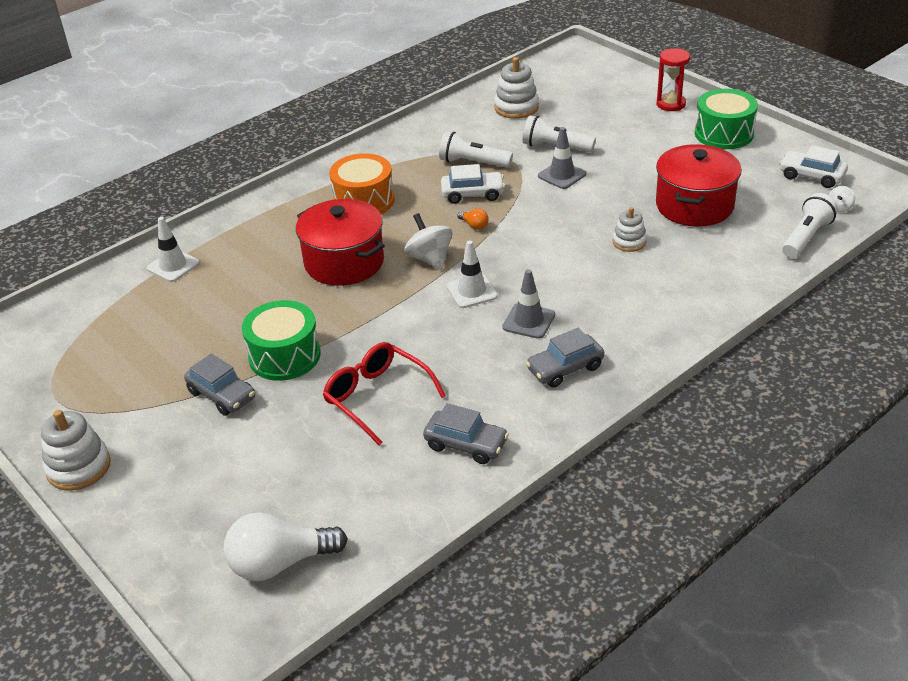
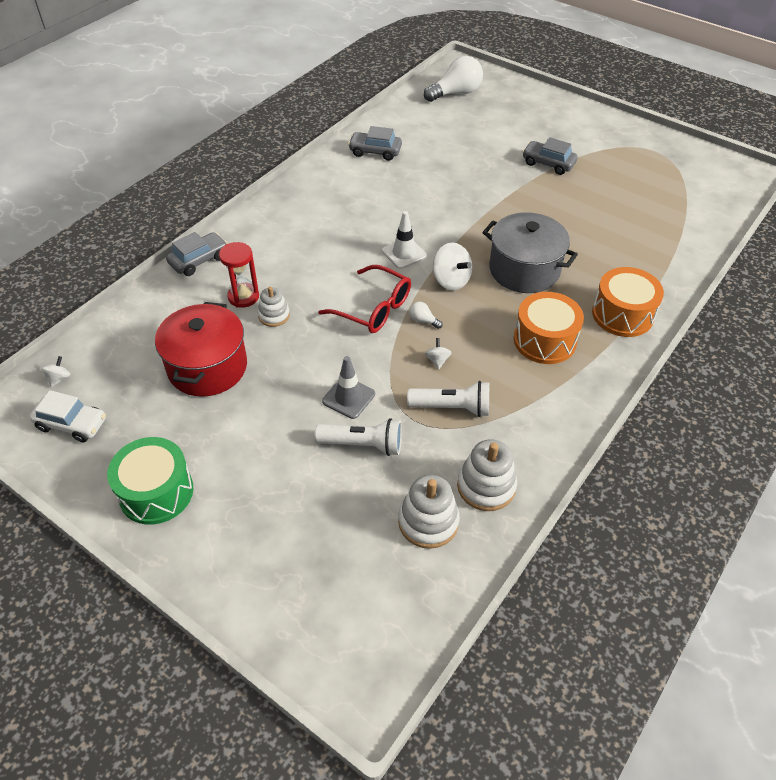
camera: 165 degrees right, 10 degrees up
white stacking toy [41,410,111,491] -> white stacking toy moved to [457,439,517,511]
white traffic cone [147,217,200,282] -> none
green drum [242,300,321,381] -> none
red pot [296,199,385,286] -> grey pot [482,212,578,293]
red glasses [323,342,446,445] -> red glasses moved to [318,265,411,333]
white car [441,164,505,204] -> white spinning top [425,338,452,370]
orange light bulb [457,209,489,230] -> white light bulb [409,302,442,329]
grey traffic cone [502,269,555,339] -> none
grey car [526,328,604,388] -> grey car moved to [166,232,228,276]
red hourglass [657,48,690,111] -> red hourglass moved to [219,242,259,308]
white flashlight [782,193,838,258] -> none
none -> orange drum [592,267,664,337]

